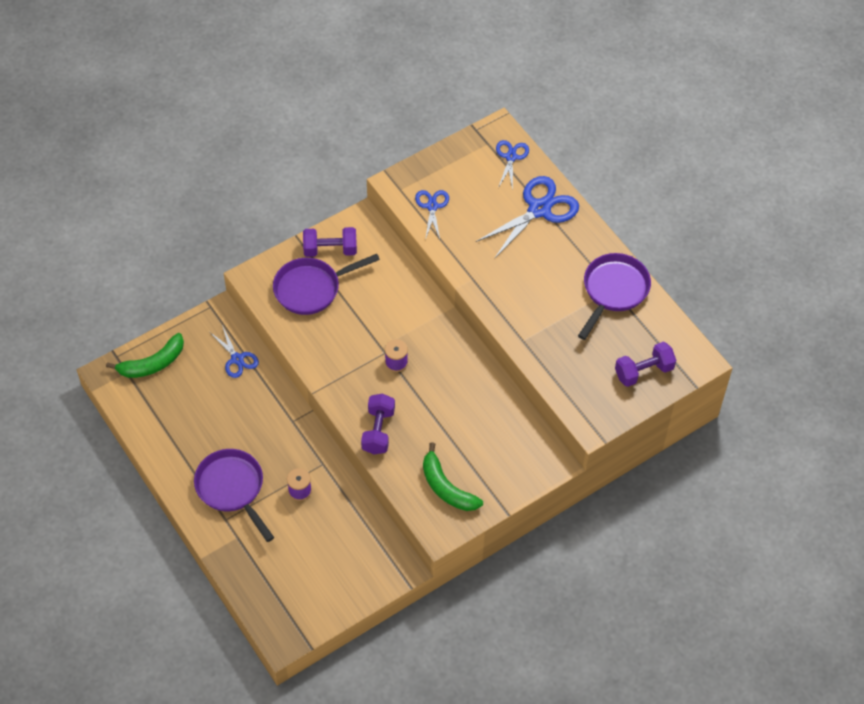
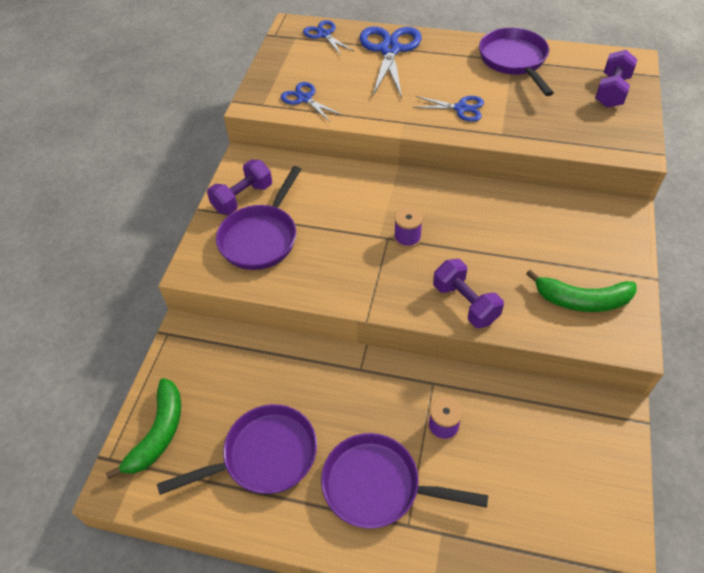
camera: 40 degrees left, 5 degrees down
blue scissors [210,325,259,378] -> blue scissors moved to [413,96,484,122]
none -> purple pan [157,404,317,495]

